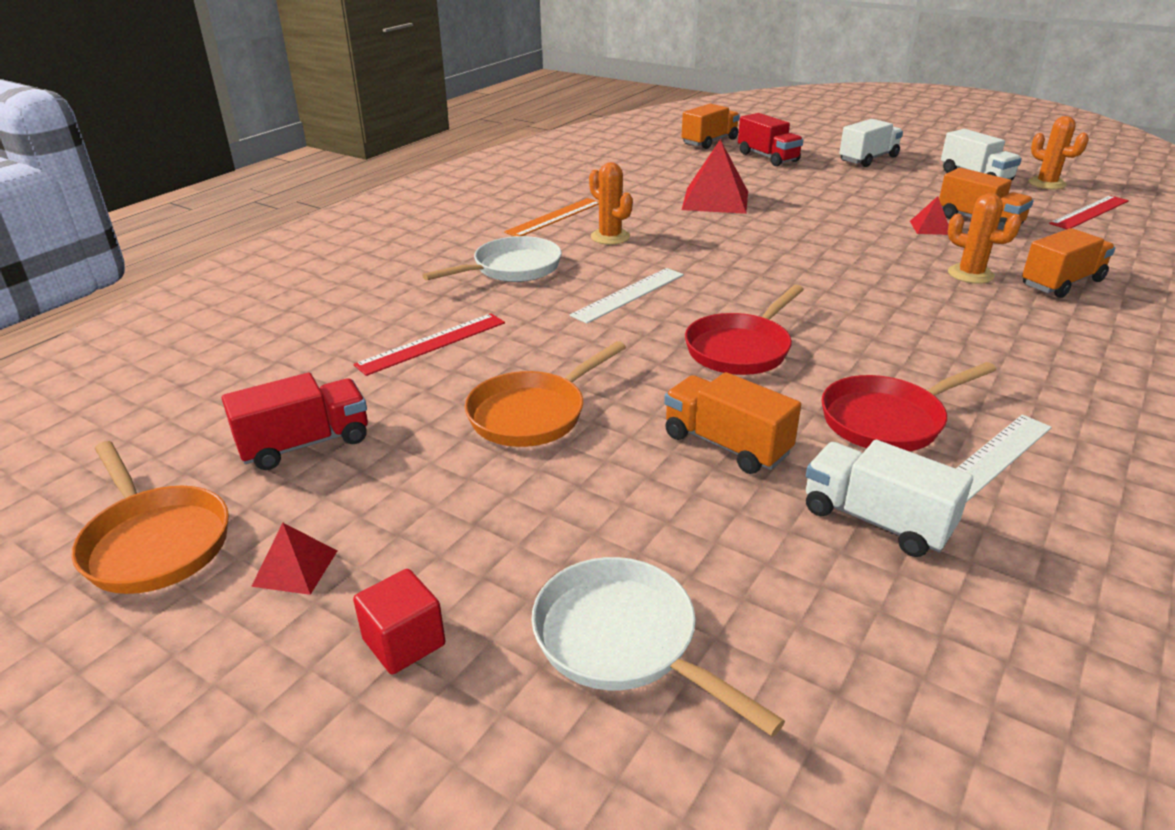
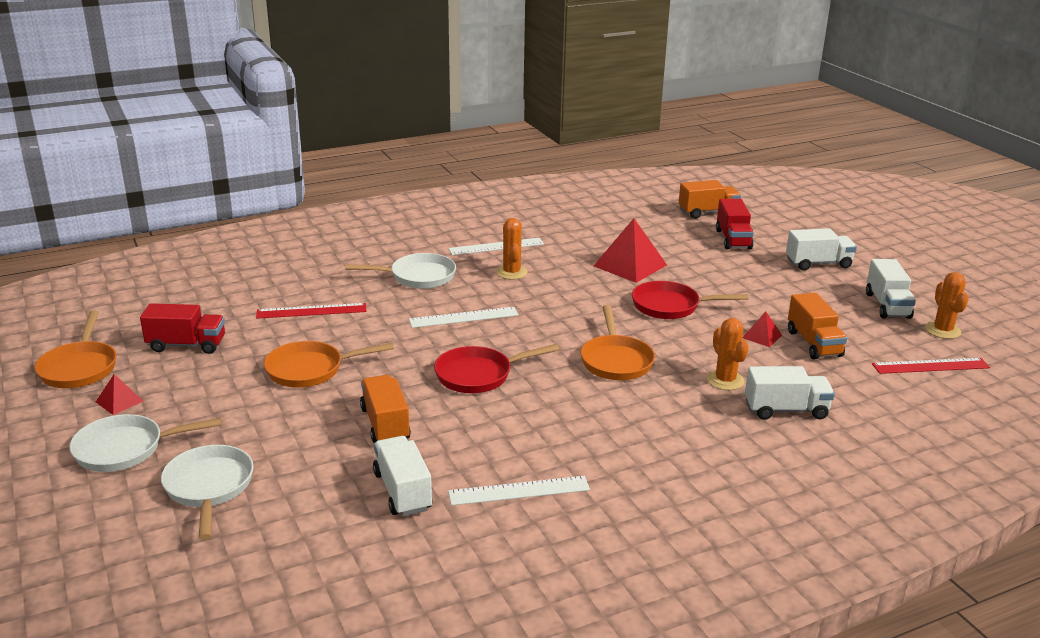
camera: 30 degrees right, 5 degrees down
red cube [353,569,446,674] -> white pan [69,414,222,472]
orange ruler [504,198,599,236] -> white ruler [448,238,544,255]
red pan [821,362,996,451] -> red pan moved to [632,281,748,319]
orange truck [1022,228,1116,298] -> white truck [745,366,835,420]
none -> orange pan [580,305,655,380]

